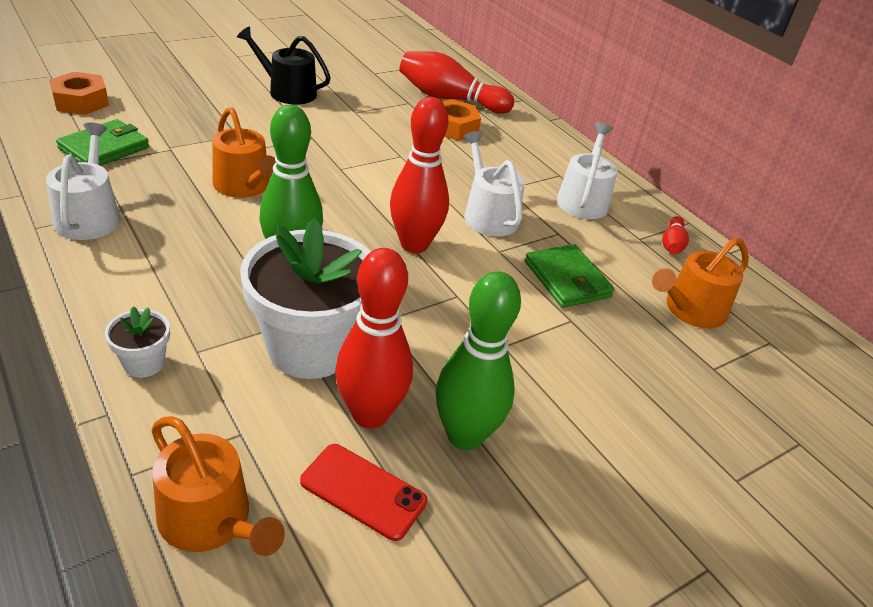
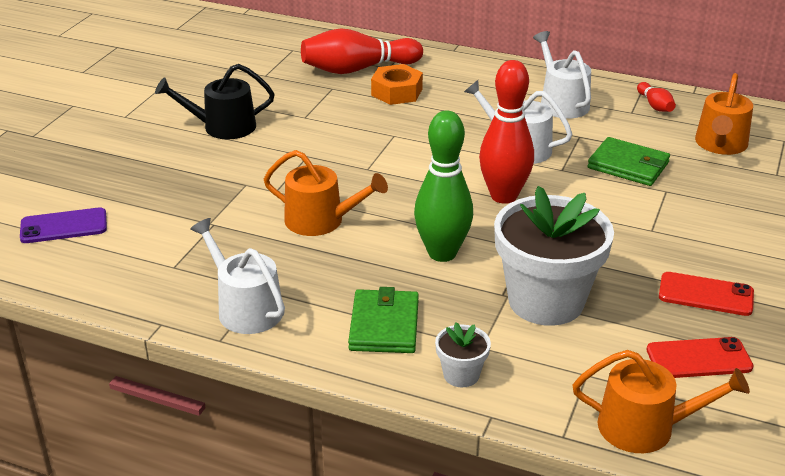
camera: 30 degrees left, 5 degrees down
orange nut [49,72,109,115] -> purple phone [20,207,107,243]
green wallet [56,119,149,166] -> green wallet moved to [348,287,419,353]
red bowling pin [335,248,413,429] -> none
green bowling pin [436,271,521,450] -> red phone [659,272,754,316]

